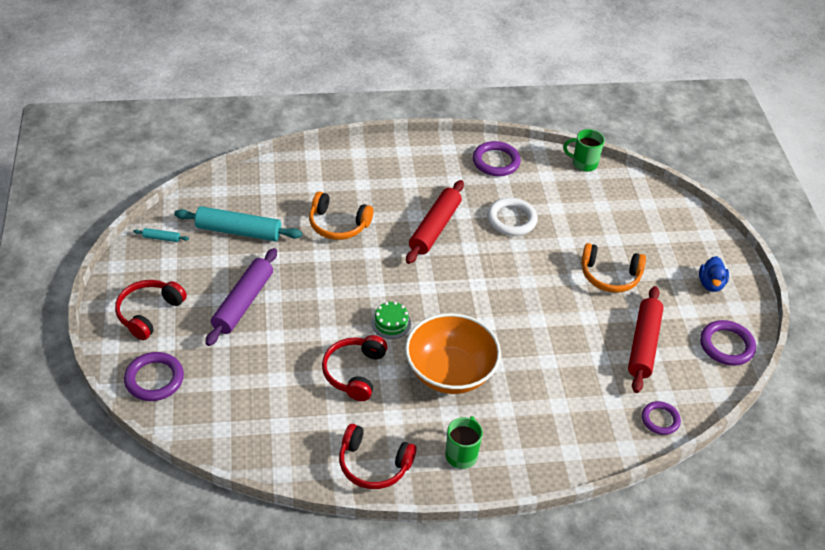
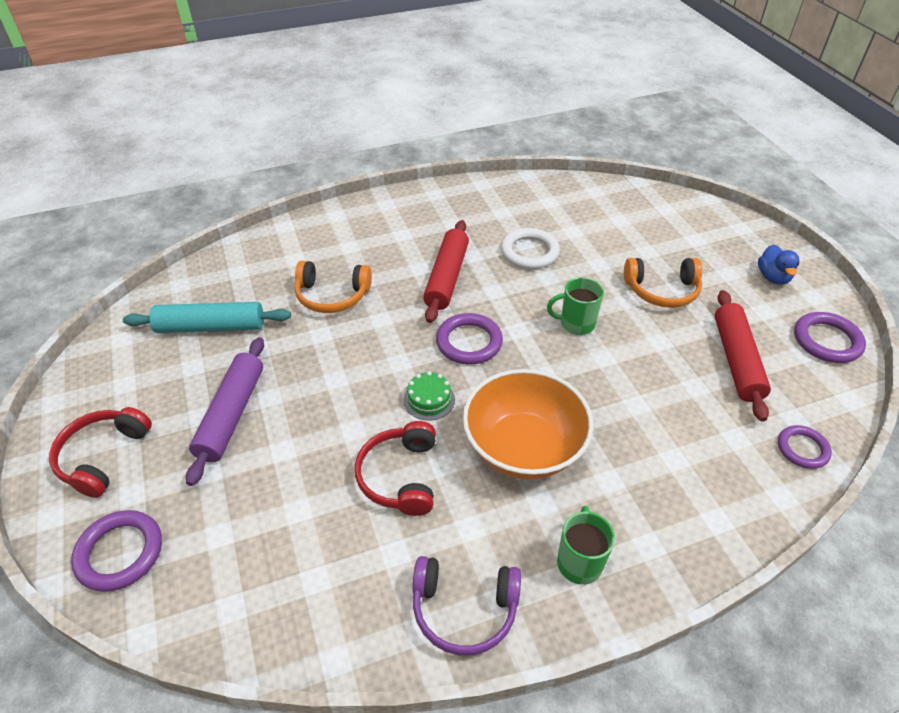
camera: 10 degrees left, 0 degrees up
turquoise rolling pin [133,228,189,242] -> none
red headphones [339,424,416,489] -> purple headphones [412,556,521,655]
purple ring [473,141,521,176] -> purple ring moved to [436,313,503,365]
green mug [563,129,605,172] -> green mug moved to [547,277,604,335]

